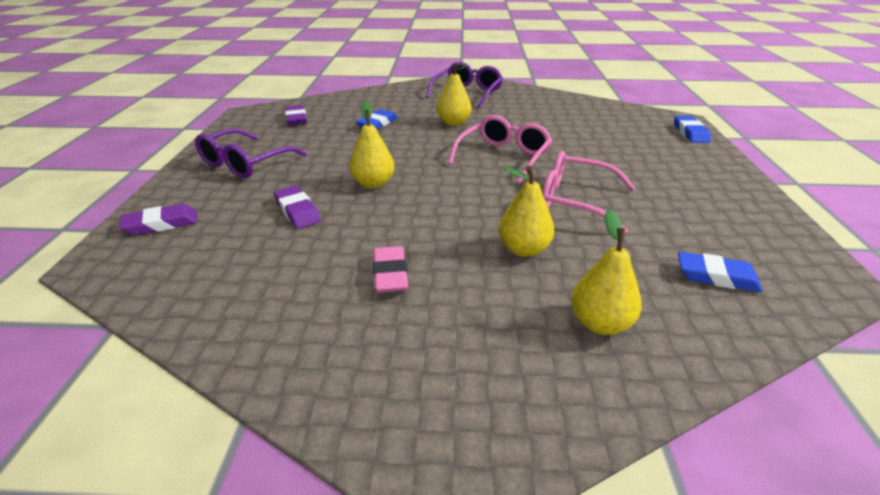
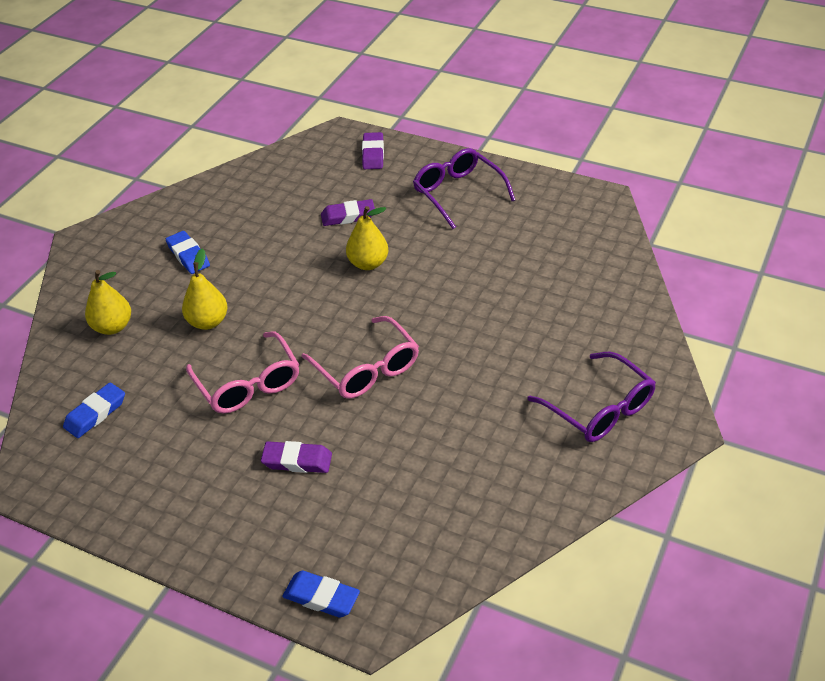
camera: 115 degrees right, 10 degrees up
purple eraser [285,105,307,126] -> purple eraser moved to [261,441,332,473]
blue eraser [355,109,398,129] -> blue eraser moved to [166,231,210,274]
pink eraser [373,246,408,293] -> none
yellow pear [436,62,472,126] -> none
pink glasses [542,151,635,234] -> pink glasses turned 105 degrees clockwise [186,331,299,413]

